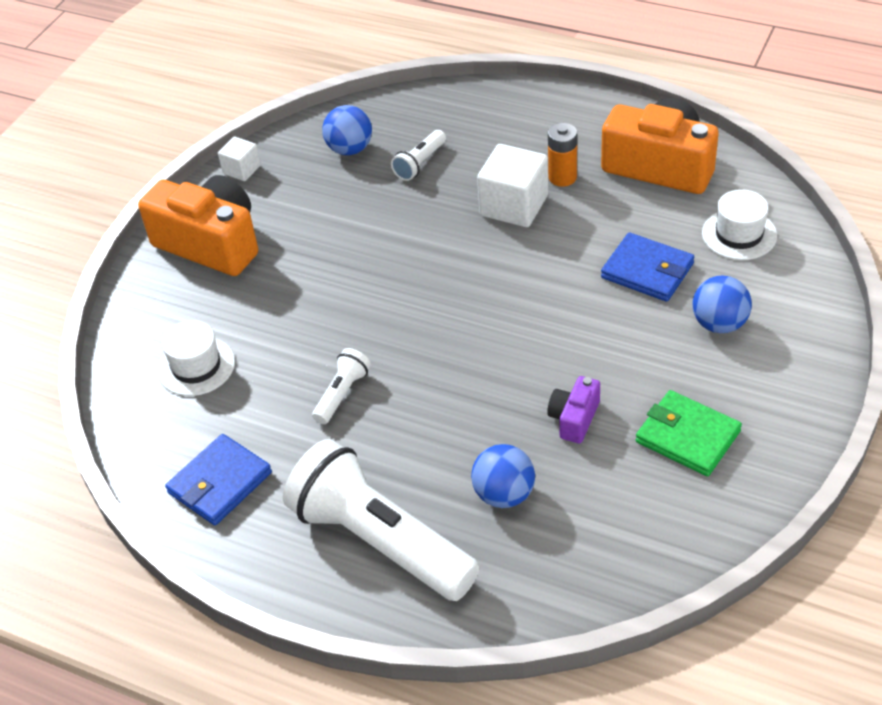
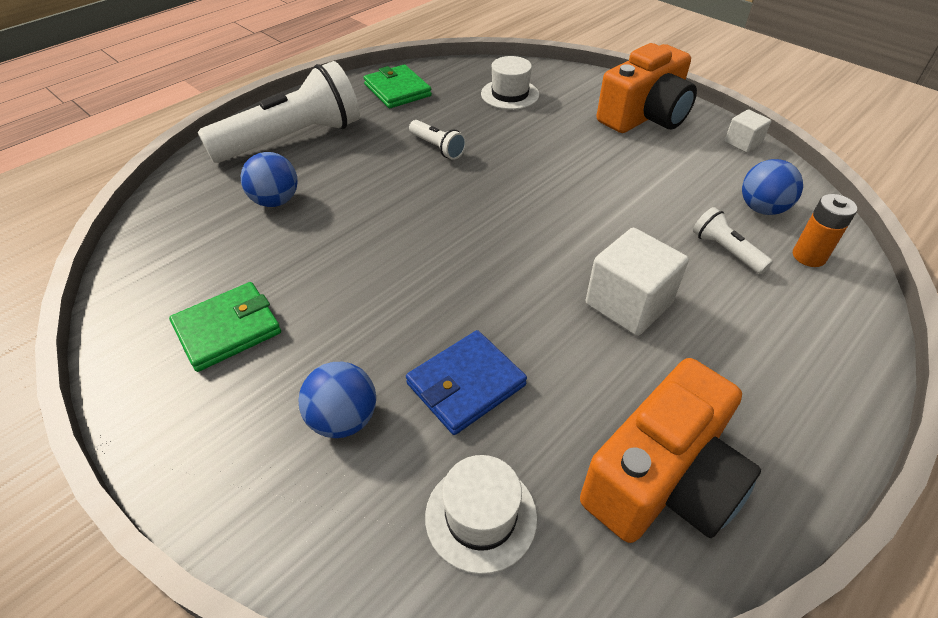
camera: 105 degrees right, 0 degrees up
blue wallet [165,434,272,526] -> green wallet [364,65,432,108]
purple camera [547,376,600,444] -> none
orange battery [548,123,577,187] -> orange battery moved to [793,194,857,267]

